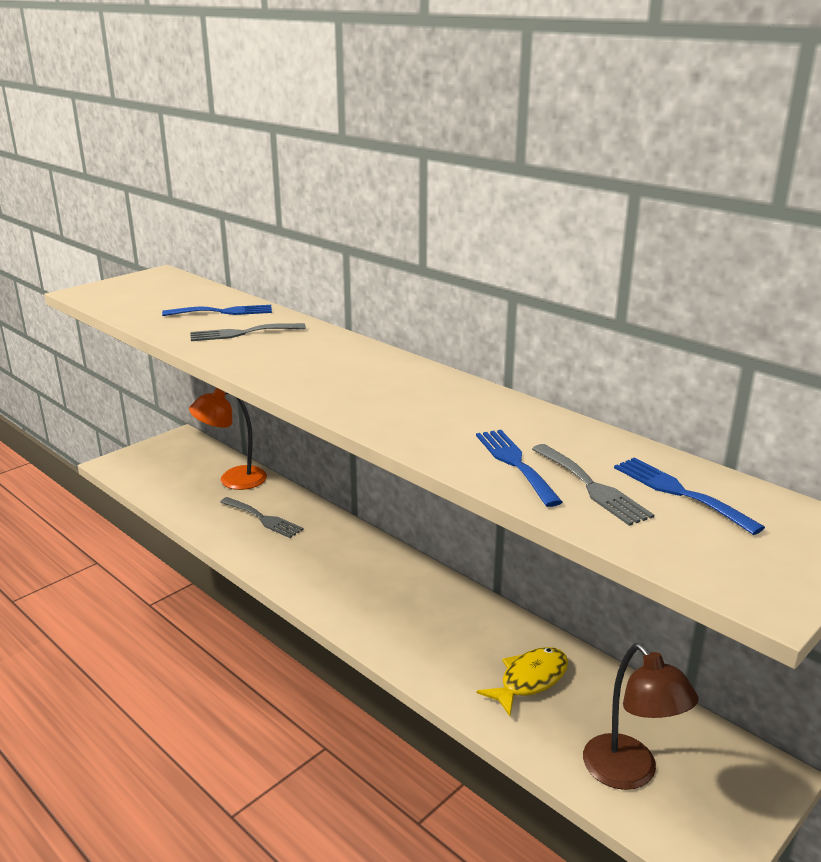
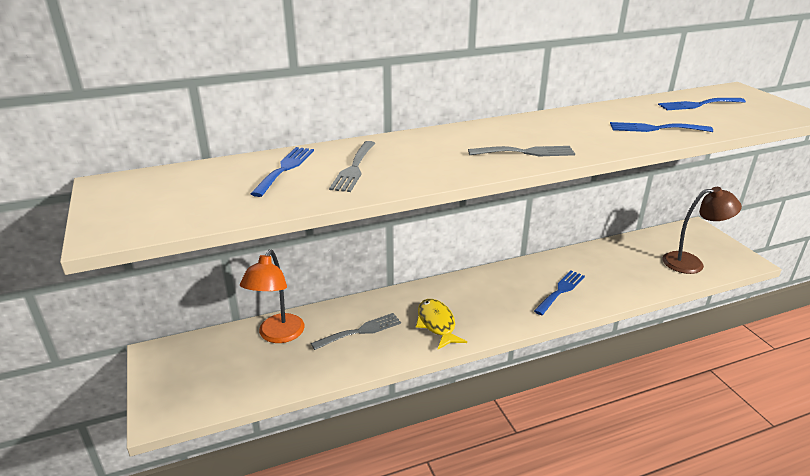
camera: 65 degrees left, 5 degrees up
yellow fish [477,647,568,716] -> yellow fish moved to [416,299,467,349]
grey fork [532,444,654,526] -> grey fork moved to [468,146,575,156]
none -> blue fork [534,271,585,315]

